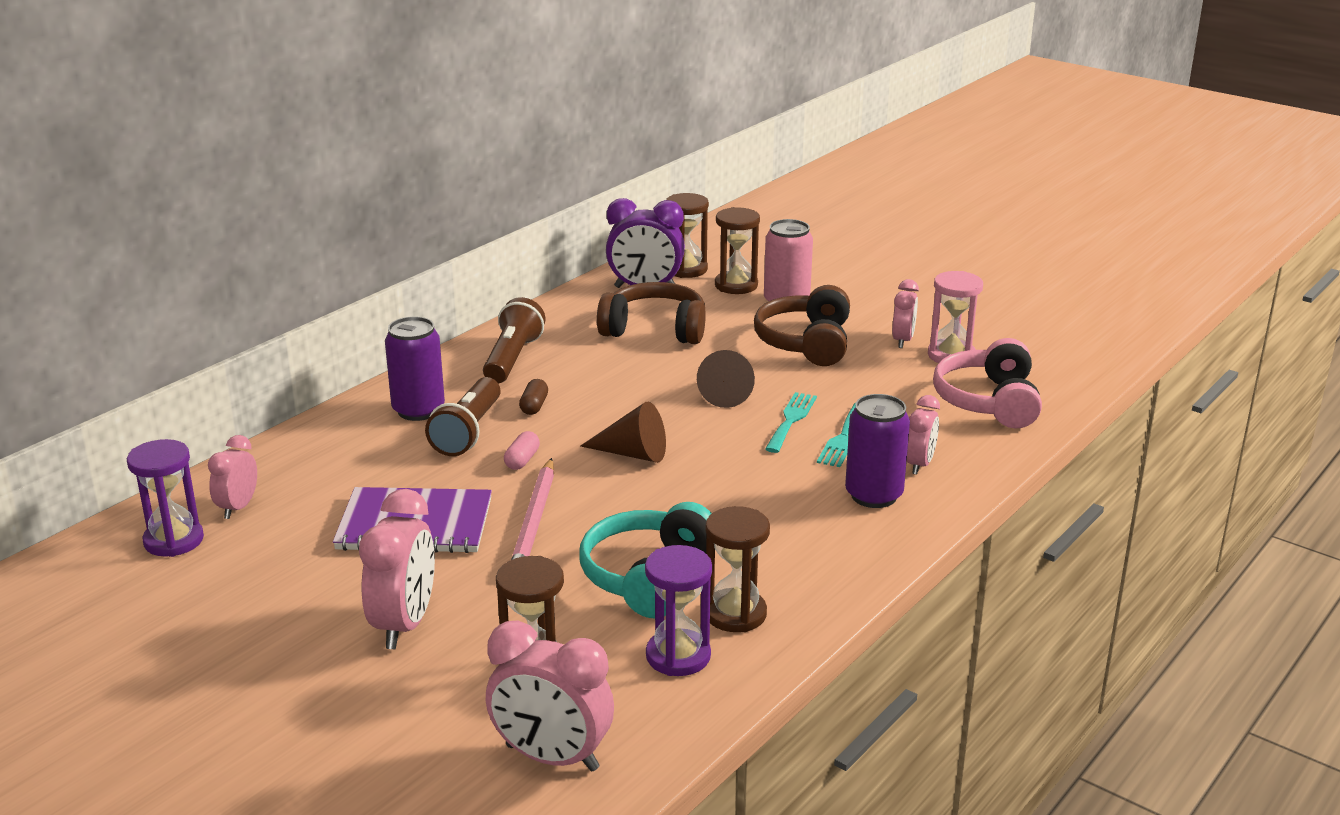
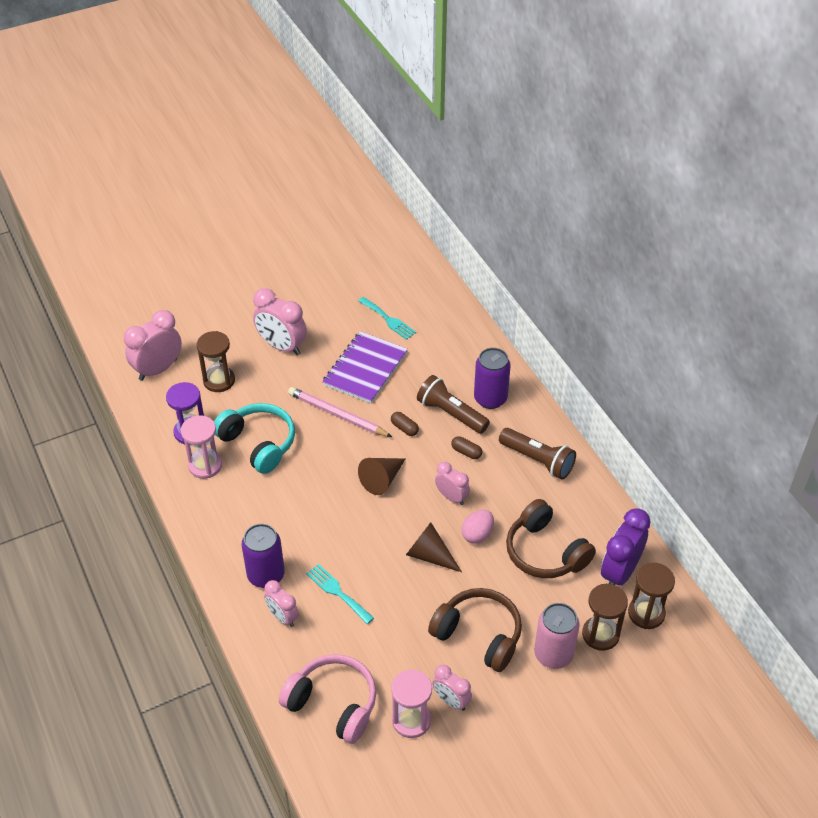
camera: 115 degrees right, 20 degrees up
purple hourglass [127,439,204,557] -> none
pink clock [208,435,257,519] -> pink clock moved to [435,462,470,505]
pink capsule [504,431,540,470] -> brown capsule [391,412,419,436]
brown headphones [597,282,706,344] -> brown headphones turned 105 degrees clockwise [506,499,596,578]
brown hourglass [706,506,770,632] -> pink hourglass [181,415,222,479]
turquoise fork [765,392,817,453] -> turquoise fork moved to [358,297,416,340]
none -> pink egg [461,510,494,544]

